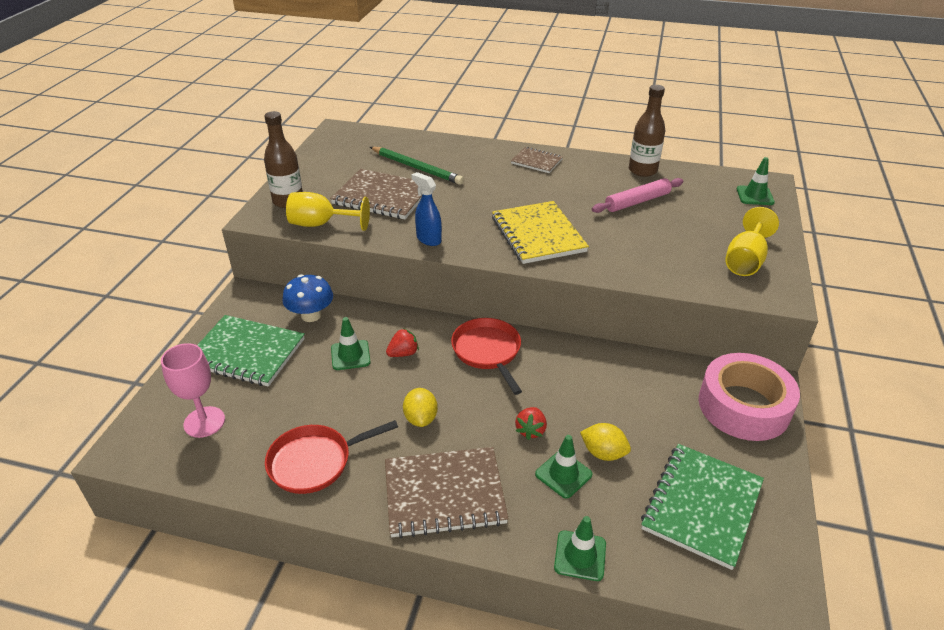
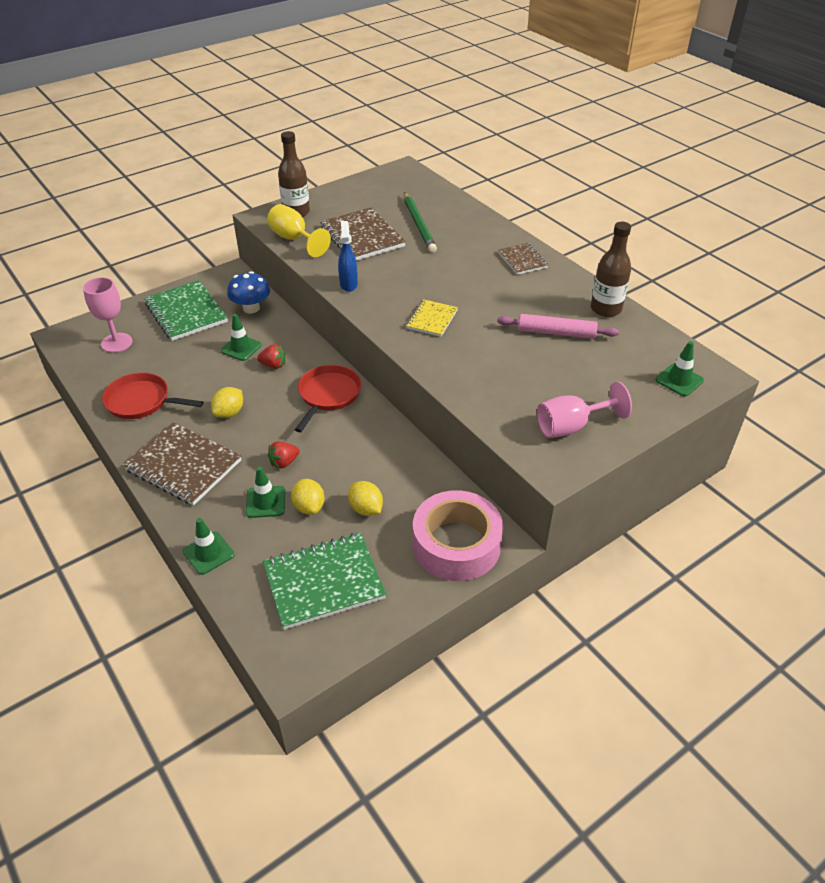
camera: 40 degrees right, 5 degrees up
yellow notebook [492,201,589,264] -> yellow notebook [406,300,458,337], size x0.56
yellow goblet [725,207,779,276] -> pink goblet [537,382,632,438]
none -> yellow lemon [348,481,383,516]

